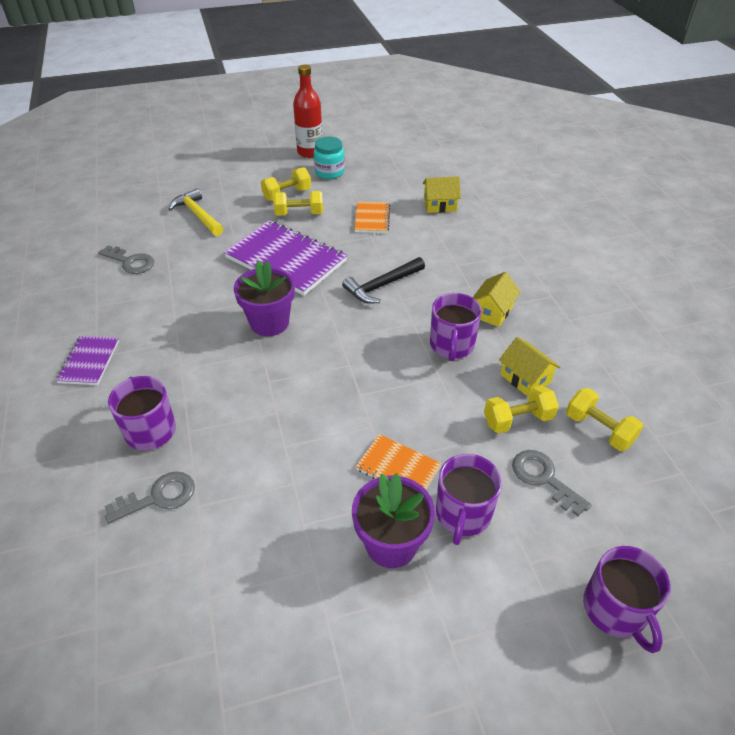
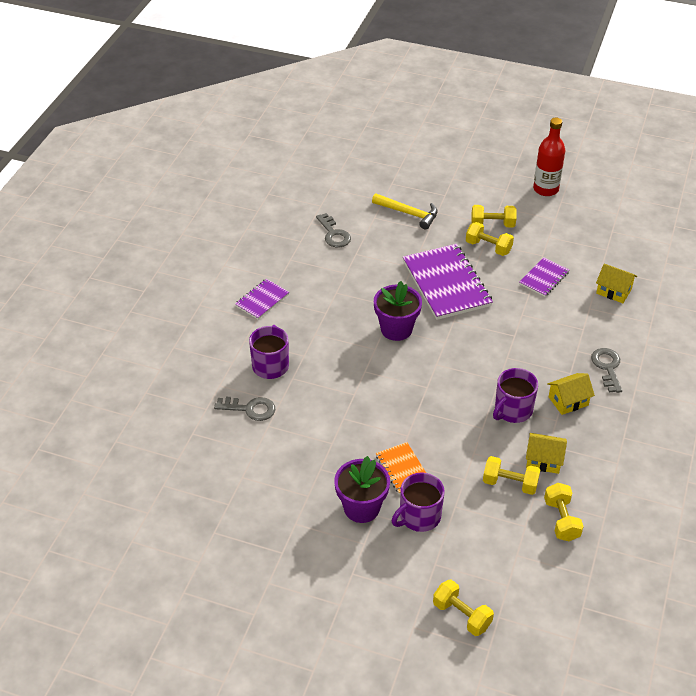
camera: 35 degrees right, 0 degrees up
yellow hammer [169,188,223,236] -> yellow hammer turned 120 degrees clockwise [372,193,438,229]
turquoise jar [314,136,345,179] -> none
black hammer [342,257,425,304] -> none
orange notebook [354,202,390,233] -> purple notebook [519,257,569,297]
yellow house [499,337,560,397] -> yellow house turned 75 degrees counterclockwise [526,433,567,474]
grey key [512,450,591,516] -> grey key moved to [591,348,622,393]
purple mug [583,546,671,653] -> yellow dumbbell [433,580,494,636]

